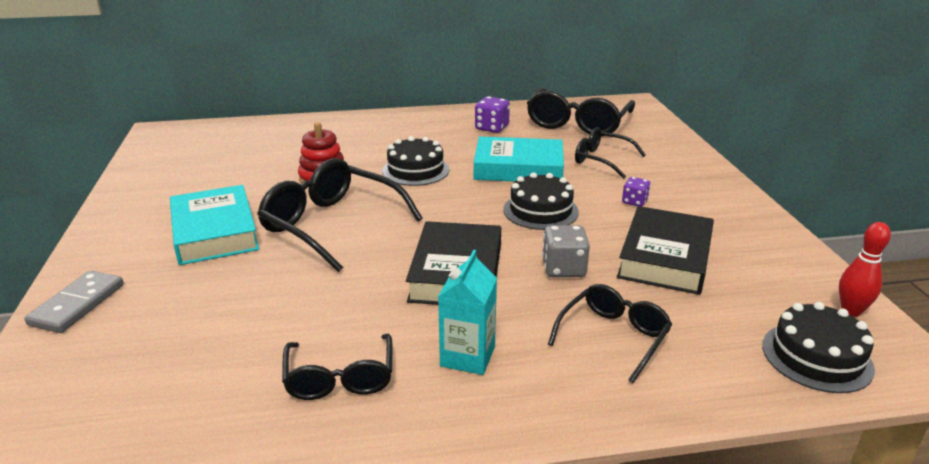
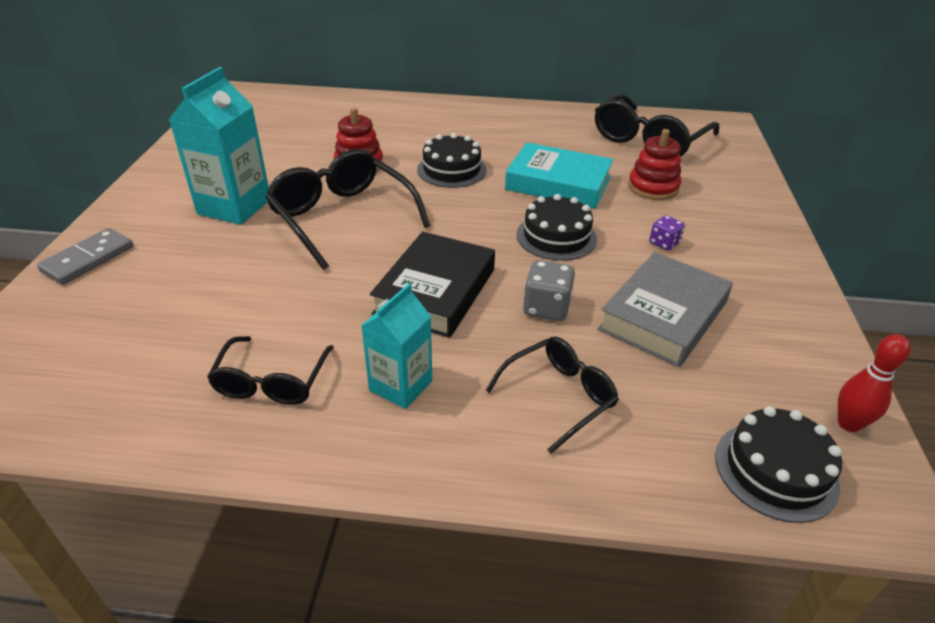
camera: 15 degrees right, 10 degrees up
turquoise book [170,185,259,265] -> turquoise carton [169,67,269,225]
purple dice [475,96,510,133] -> none
black glasses [575,127,646,179] -> red stacking toy [628,129,681,200]
black book [617,206,714,295] -> grey book [598,252,733,367]

